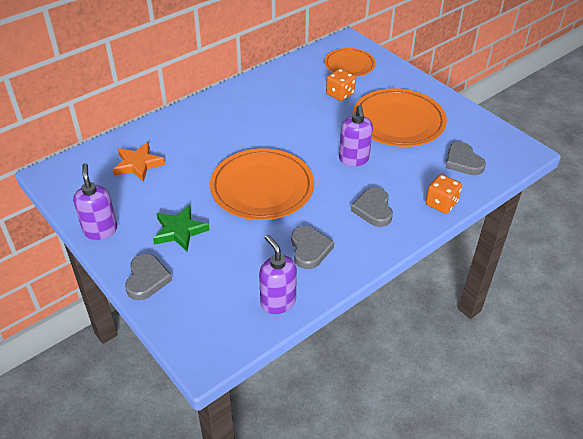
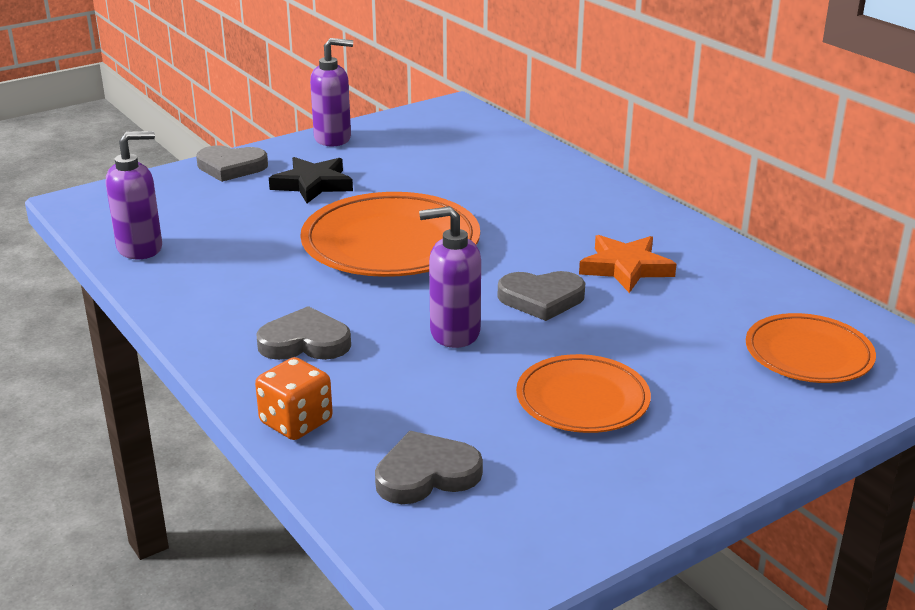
camera: 95 degrees right, 15 degrees down
orange star [113,142,165,182] -> orange star moved to [579,235,676,293]
green star [153,205,209,251] -> black star [269,157,353,203]
grey heart [291,226,334,269] -> grey heart moved to [498,271,585,321]
orange dice [326,69,356,101] -> none
orange plate [353,88,447,147] -> orange plate [516,354,651,433], size x0.60

